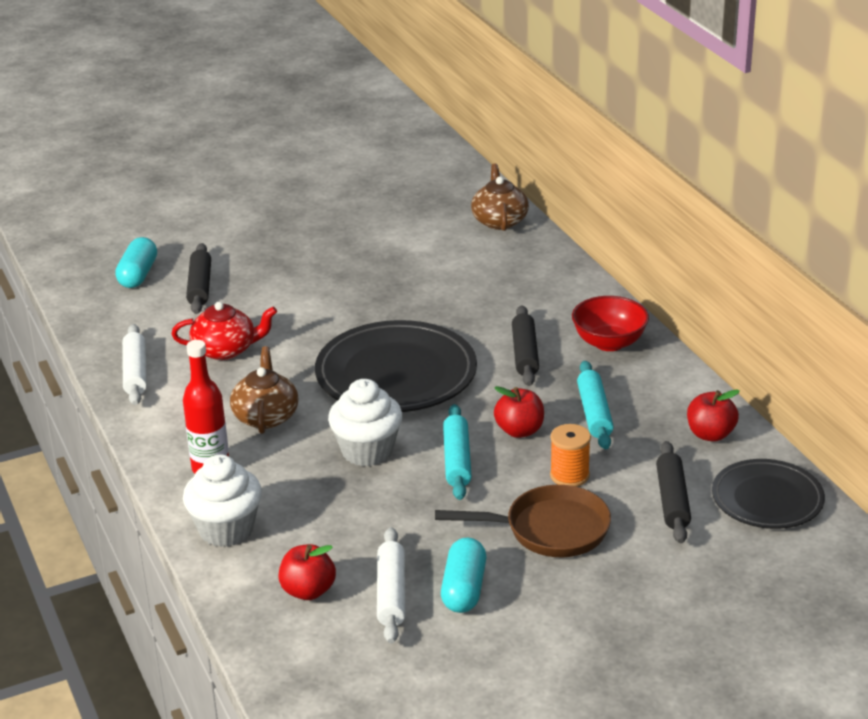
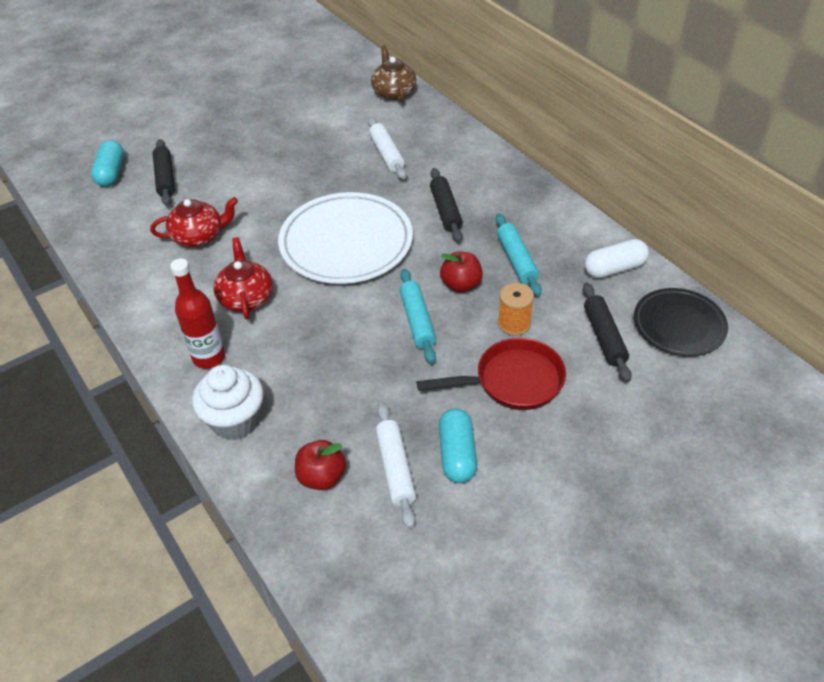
camera: 10 degrees left, 15 degrees up
white rolling pin [122,324,147,405] -> white rolling pin moved to [368,117,407,179]
brown teapot [230,346,299,434] -> red teapot [213,237,273,320]
black plate [315,320,477,412] -> white plate [278,192,413,284]
white cupcake [328,379,403,466] -> none
brown pan [435,485,611,557] -> red pan [417,338,566,410]
red bowl [572,296,649,351] -> none
red apple [687,389,740,442] -> white capsule [585,239,649,278]

